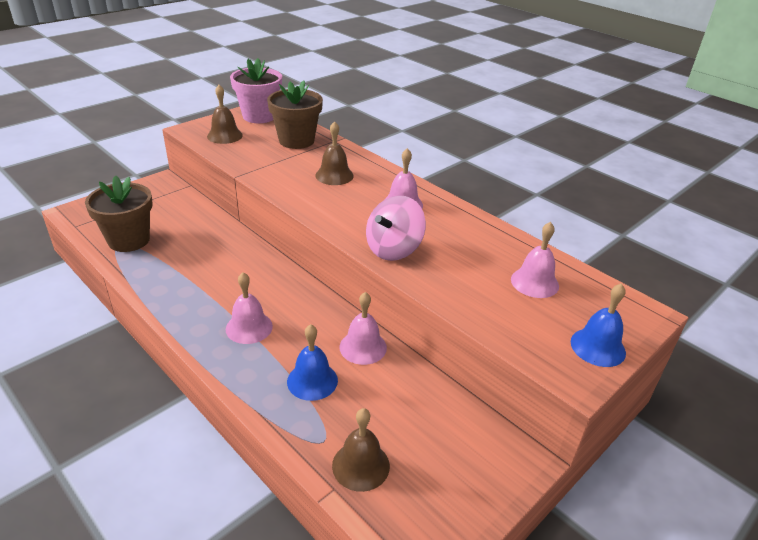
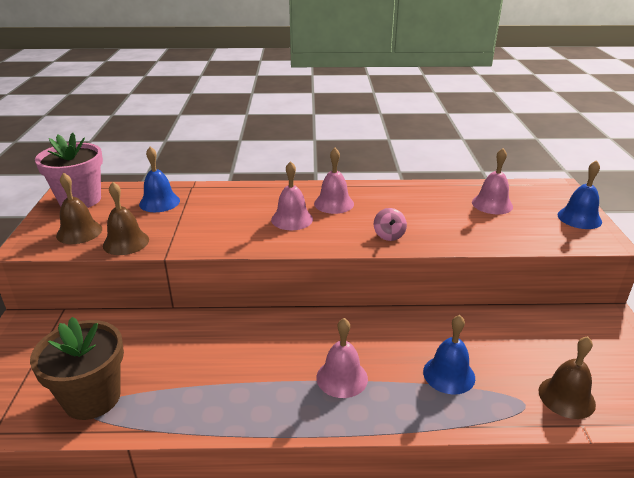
camera: 45 degrees left, 5 degrees down
brown flower pot [267,81,323,149] -> blue bell [139,147,180,212]
brown bell [315,121,354,185] -> brown bell moved to [103,182,149,255]
pink bell [340,292,387,365] -> pink bell moved to [271,161,313,230]
pink spinning top [366,196,426,261] -> pink spinning top [374,208,407,241], size x0.52

